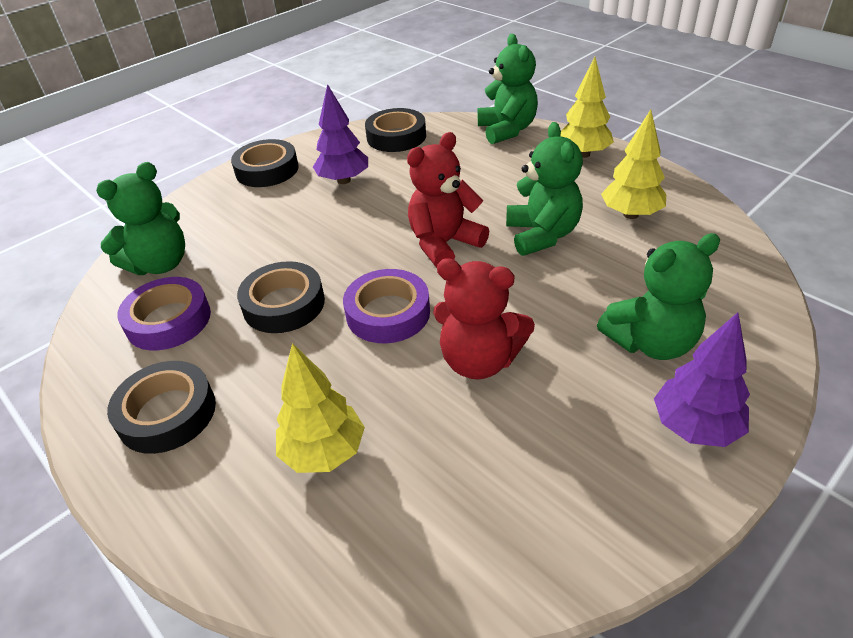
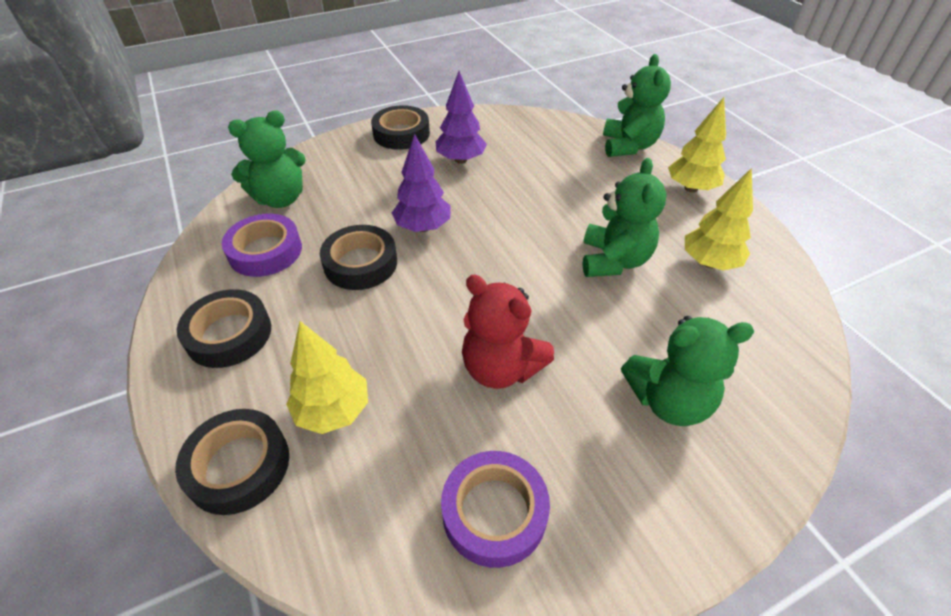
camera: 15 degrees right, 5 degrees up
purple tape [343,269,430,343] -> purple tape moved to [441,451,550,568]
black tape [365,108,426,152] -> black tape moved to [175,409,289,515]
red teddy bear [407,132,489,268] -> none
purple tree [654,312,750,447] -> purple tree moved to [392,134,450,232]

